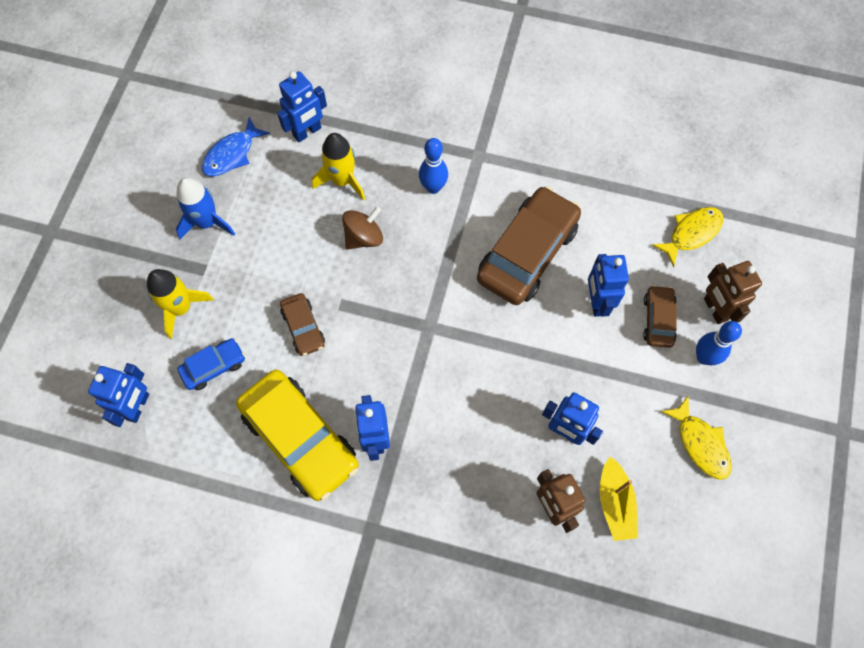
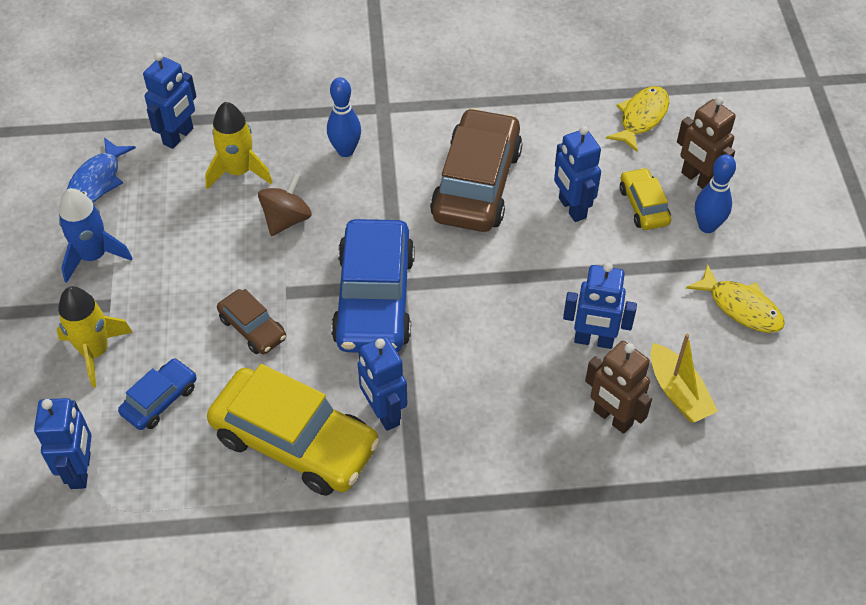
camera: 20 degrees left, 15 degrees down
brown car [643,285,677,348] -> yellow car [620,168,671,230]
none -> blue car [331,219,415,353]

